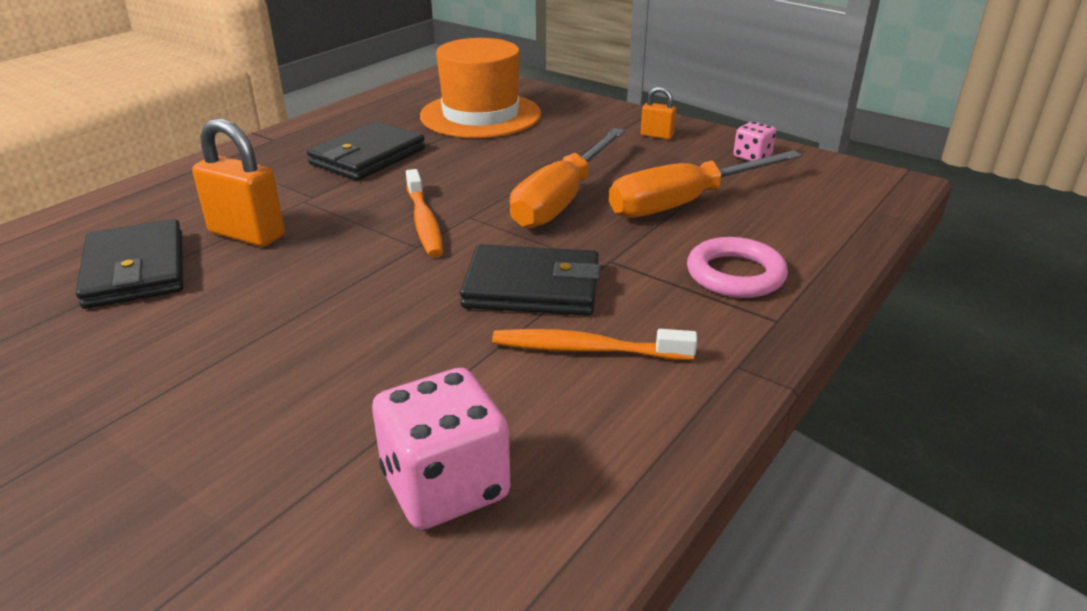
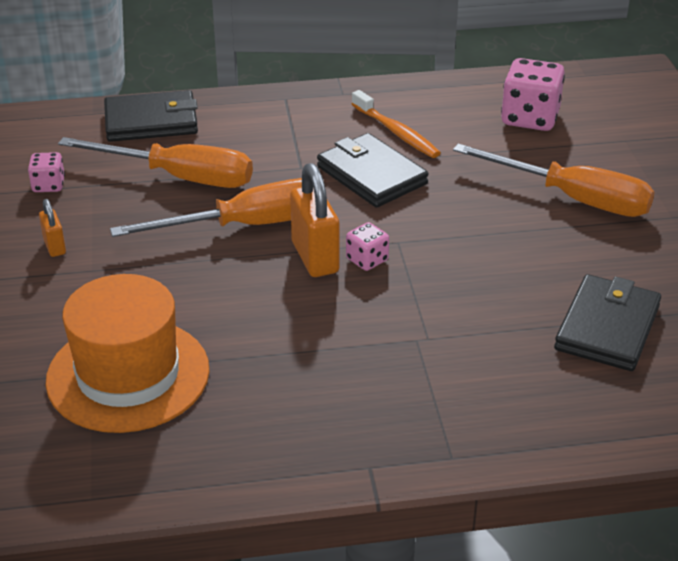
camera: 135 degrees left, 5 degrees up
orange padlock [192,118,285,247] -> orange padlock moved to [290,163,339,277]
black wallet [307,121,425,181] -> black wallet moved to [104,90,198,142]
orange toothbrush [406,169,443,257] -> pink dice [346,222,389,271]
pink ring [687,237,788,298] -> none
none -> orange screwdriver [453,144,654,217]

